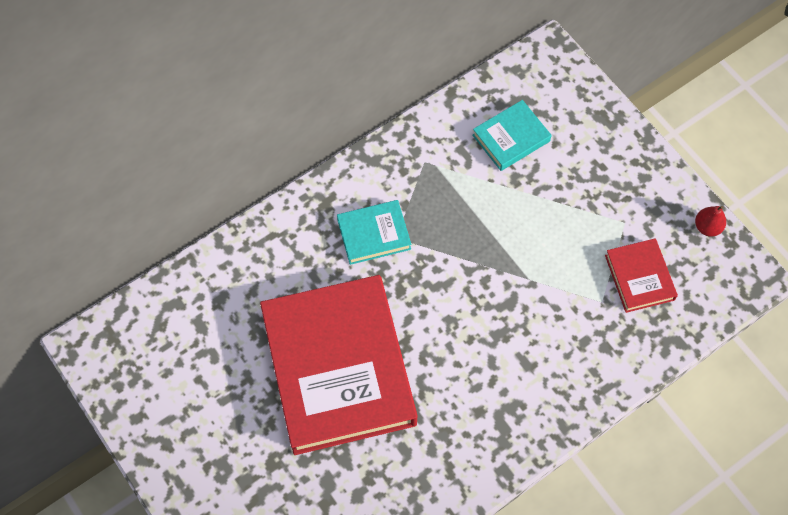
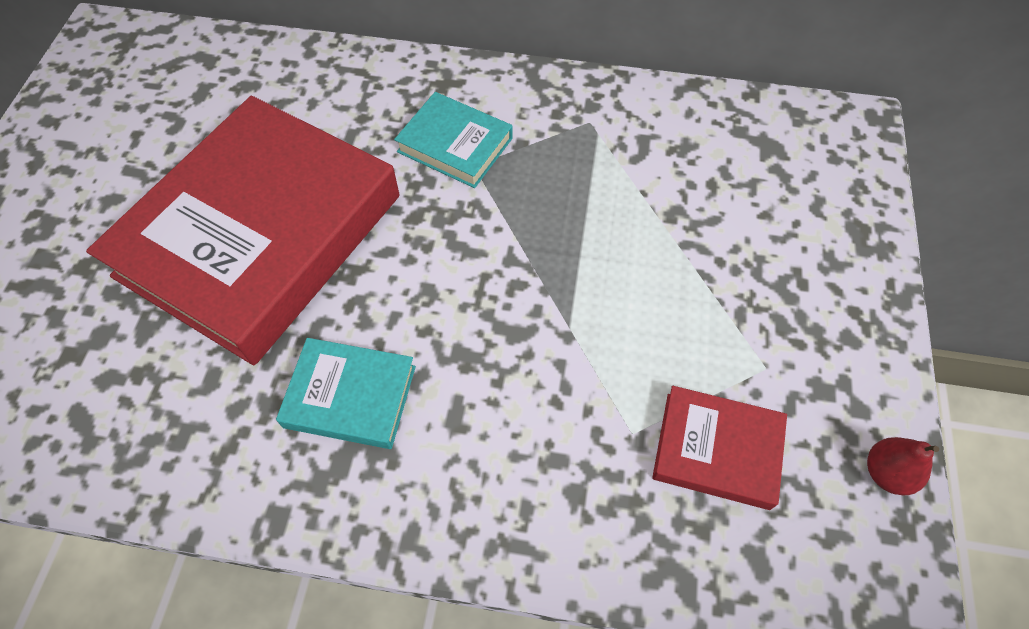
camera: 45 degrees right, 5 degrees down
turquoise book [473,100,551,171] -> turquoise book moved to [276,338,416,449]
red book [605,238,678,313] -> red book turned 75 degrees clockwise [652,386,787,510]

